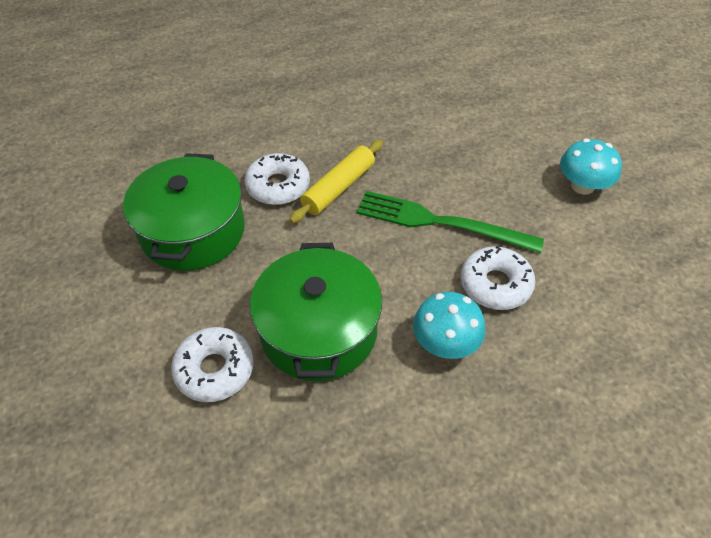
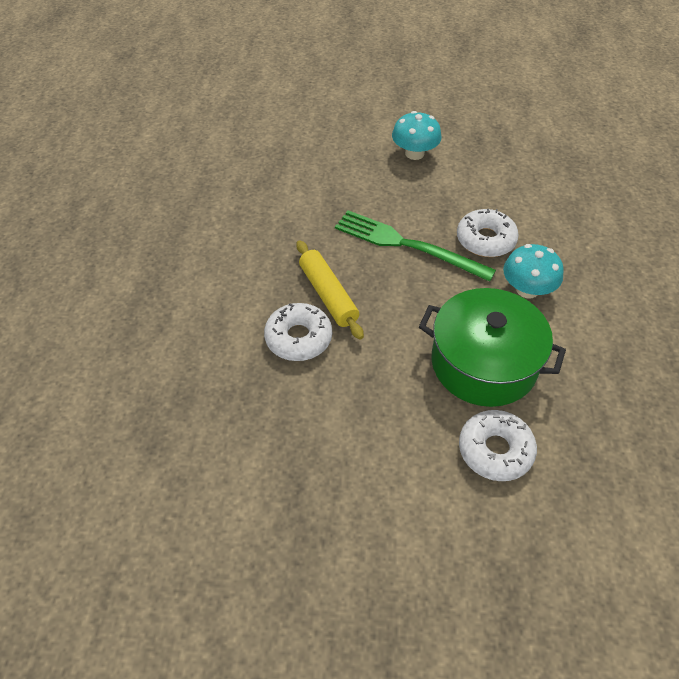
camera: 65 degrees left, 0 degrees up
green pot [123,153,245,271] -> none
green fork [357,191,544,253] -> green fork turned 75 degrees clockwise [335,210,496,282]

